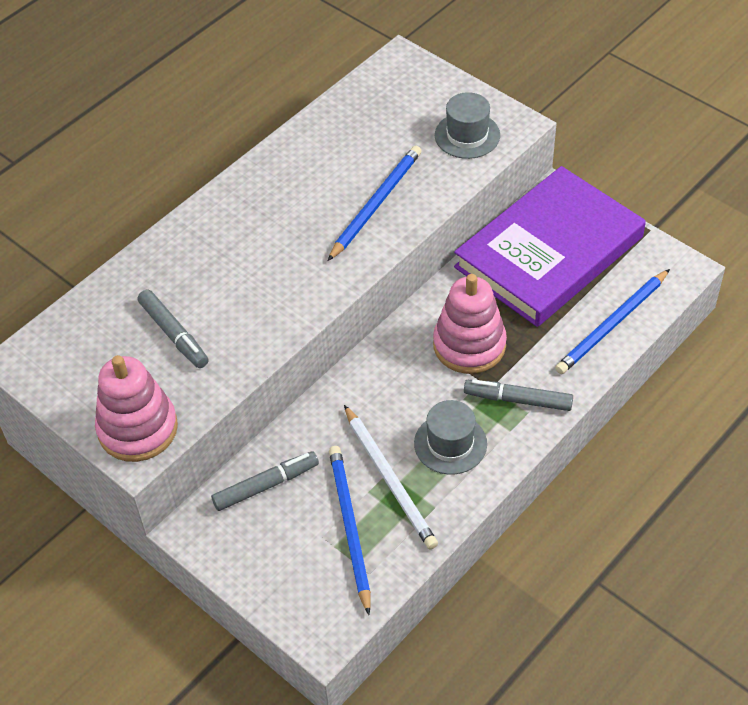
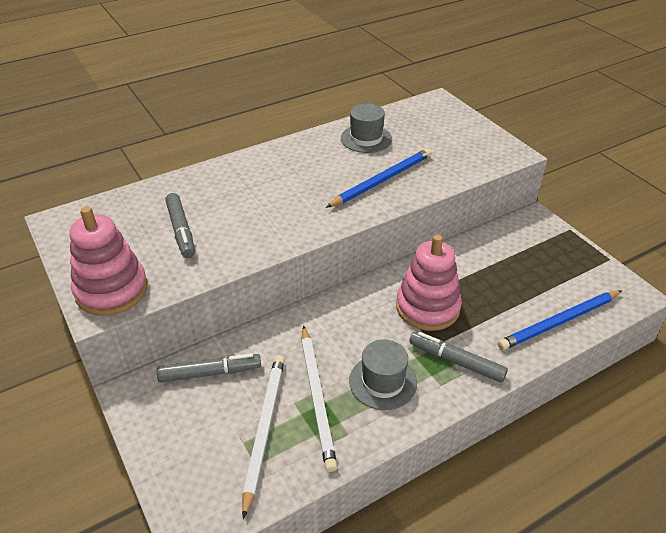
camera: 15 degrees right, 10 degrees down
blue pencil [329,446,371,615] -> white pencil [242,355,285,519]
grey hat [435,92,500,159] -> grey hat moved to [341,104,392,153]
purple book [454,166,646,327] -> none

